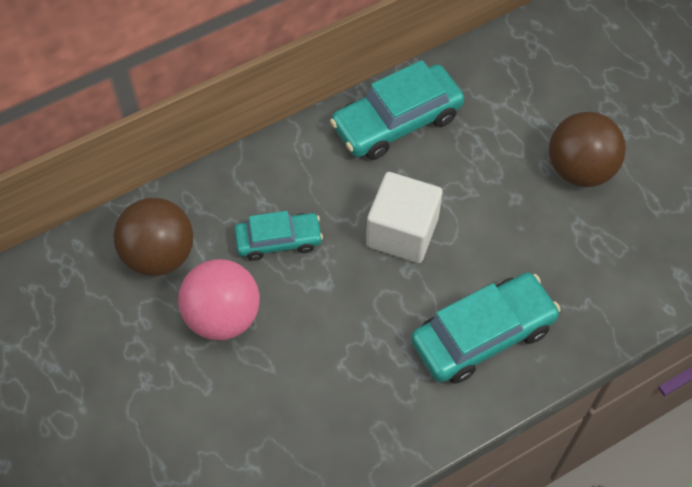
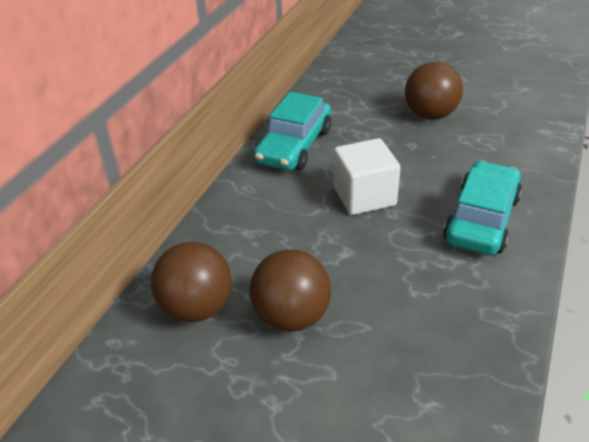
camera: 35 degrees left, 20 degrees down
pink ball [178,259,260,340] -> brown ball [249,249,331,332]
turquoise car [235,211,323,261] -> none

